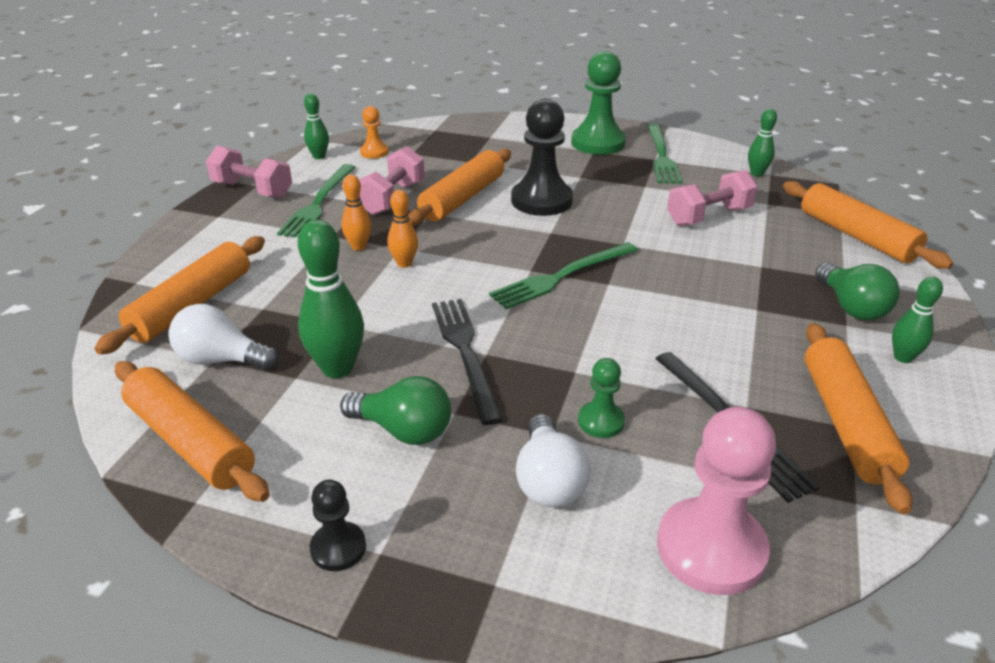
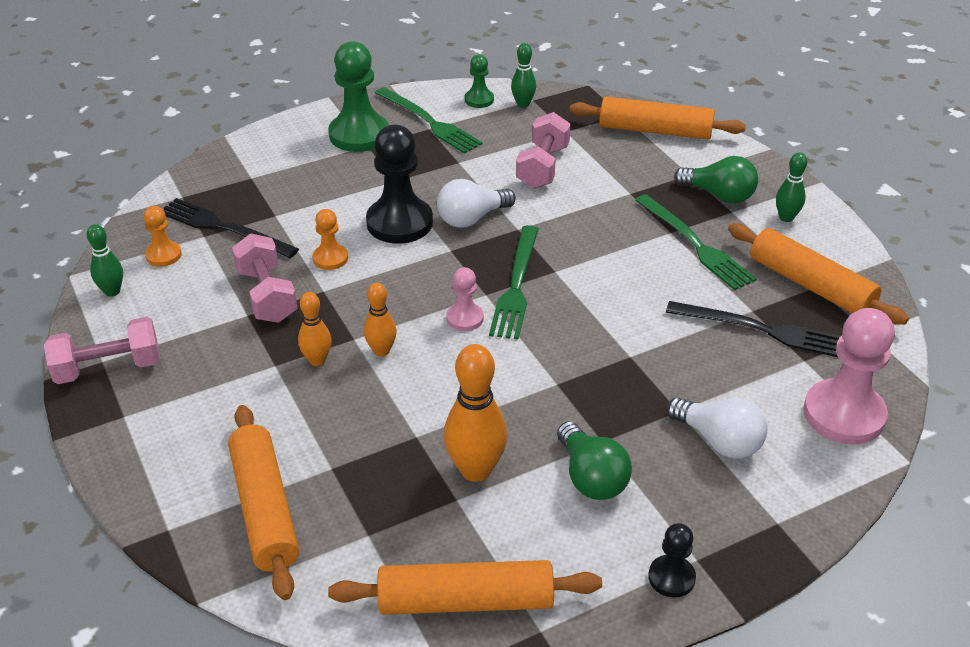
camera: 45 degrees left, 5 degrees up
white light bulb [168,304,278,370] -> white light bulb moved to [437,179,516,228]
green fork [277,164,356,237] -> green fork moved to [635,194,757,290]
green bowling pin [298,219,364,378] -> orange bowling pin [444,344,507,482]
green light bulb [340,376,451,445] -> green light bulb turned 90 degrees clockwise [557,421,632,500]
orange rolling pin [408,149,511,225] -> orange pawn [312,209,348,270]
black fork [432,299,504,425] -> black fork moved to [164,198,299,258]
green pawn [578,358,625,438] -> green pawn moved to [465,54,494,108]
none -> pink pawn [446,267,484,331]

